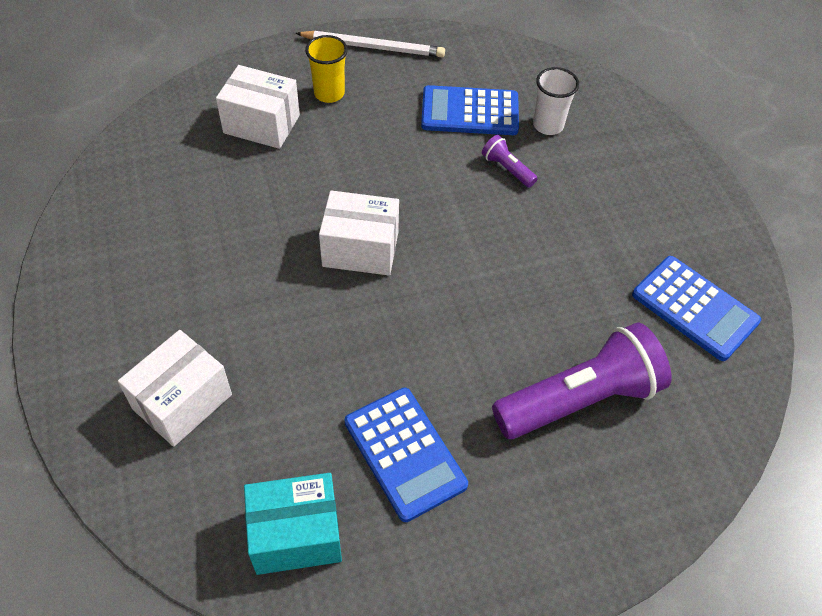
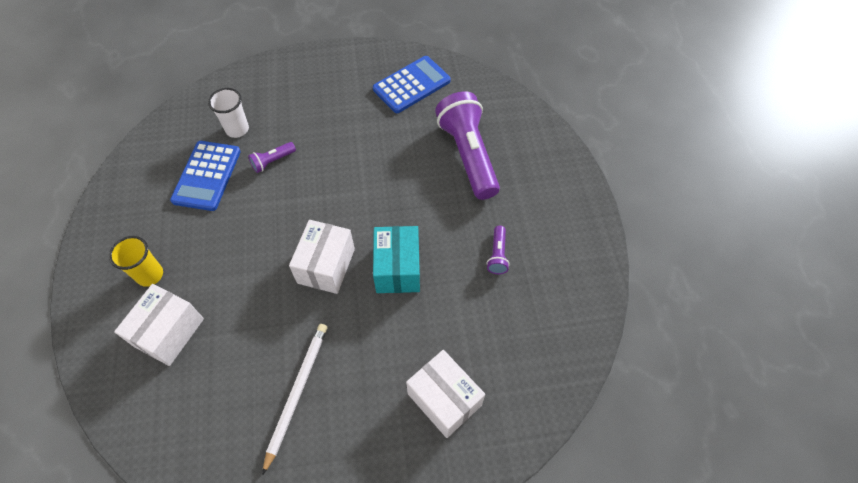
camera: 80 degrees left, 5 degrees up
turquoise box [244,473,342,575] -> turquoise box moved to [373,226,420,293]
white pencil [296,31,445,57] -> white pencil moved to [262,324,327,475]
blue calculator [345,388,468,522] -> purple flashlight [487,226,510,274]

